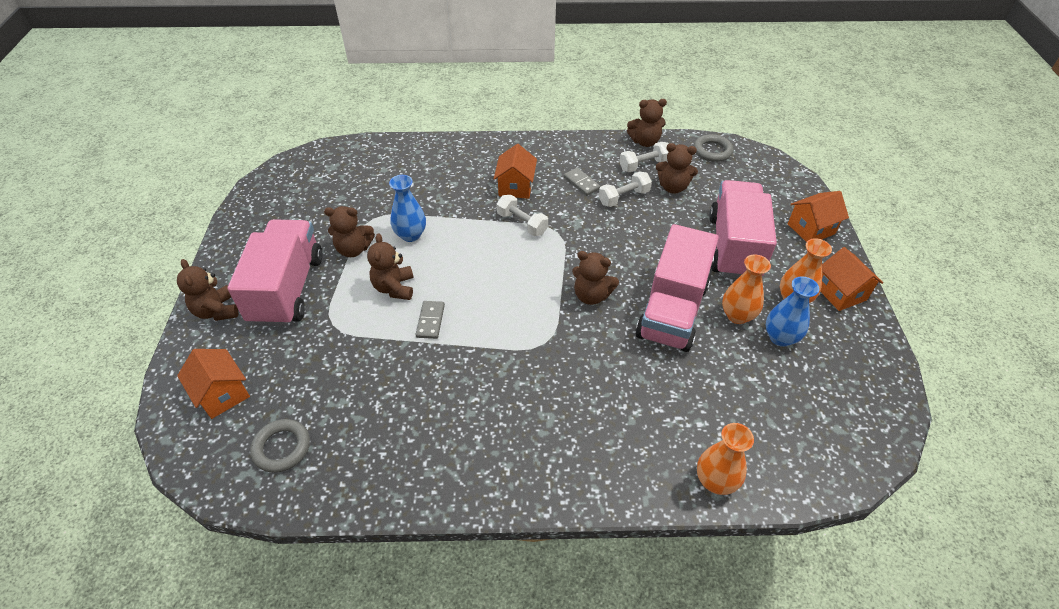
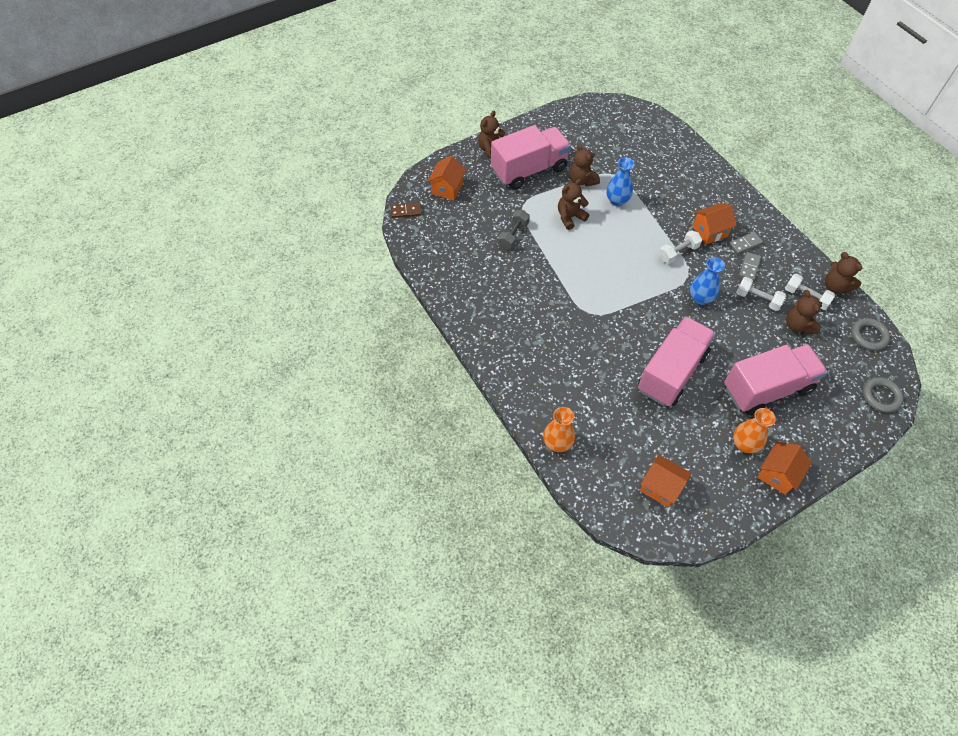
camera: 60 degrees right, 10 degrees up
grey ring [250,419,310,473] -> grey ring moved to [863,377,904,413]
grey domino [416,301,445,339] -> grey domino moved to [729,232,763,254]
white dumbbell [497,195,548,236] -> white dumbbell turned 45 degrees clockwise [659,230,702,264]
brown teddy bear [572,251,619,305] -> none
pink truck [635,224,719,352] -> pink truck turned 135 degrees clockwise [638,316,716,406]
orange vase [722,254,771,324] -> none
blue vase [766,276,819,347] -> blue vase moved to [690,257,725,305]
orange house [788,191,849,242] -> orange house moved to [640,454,691,508]
none -> brown domino [391,203,422,218]
none -> grey dumbbell [498,210,530,249]

